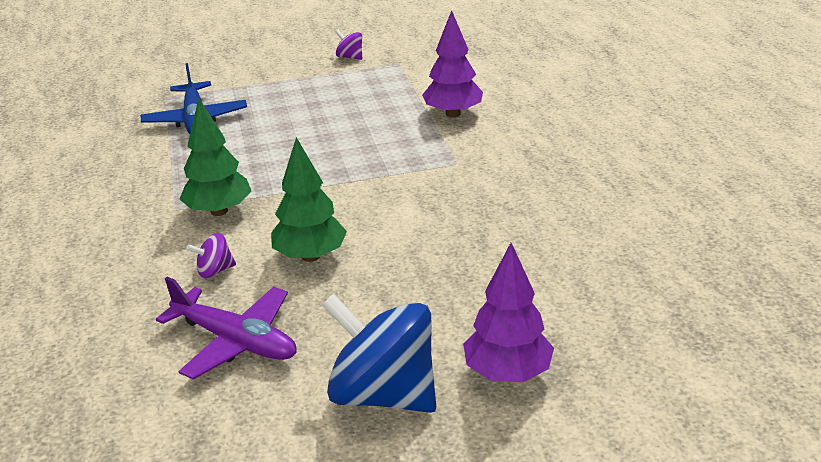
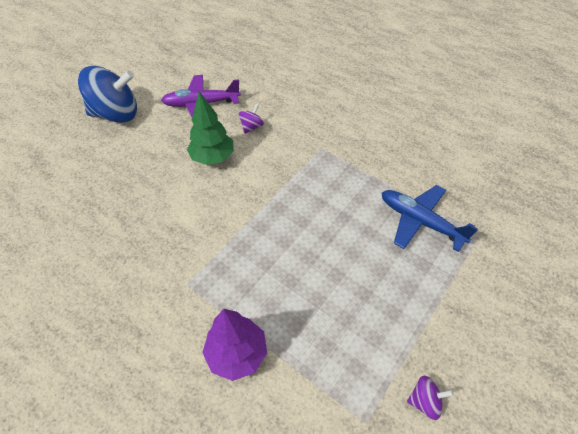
camera: 140 degrees right, 20 degrees up
green tree [180,98,251,216] -> none
purple tree [463,243,554,382] -> none

